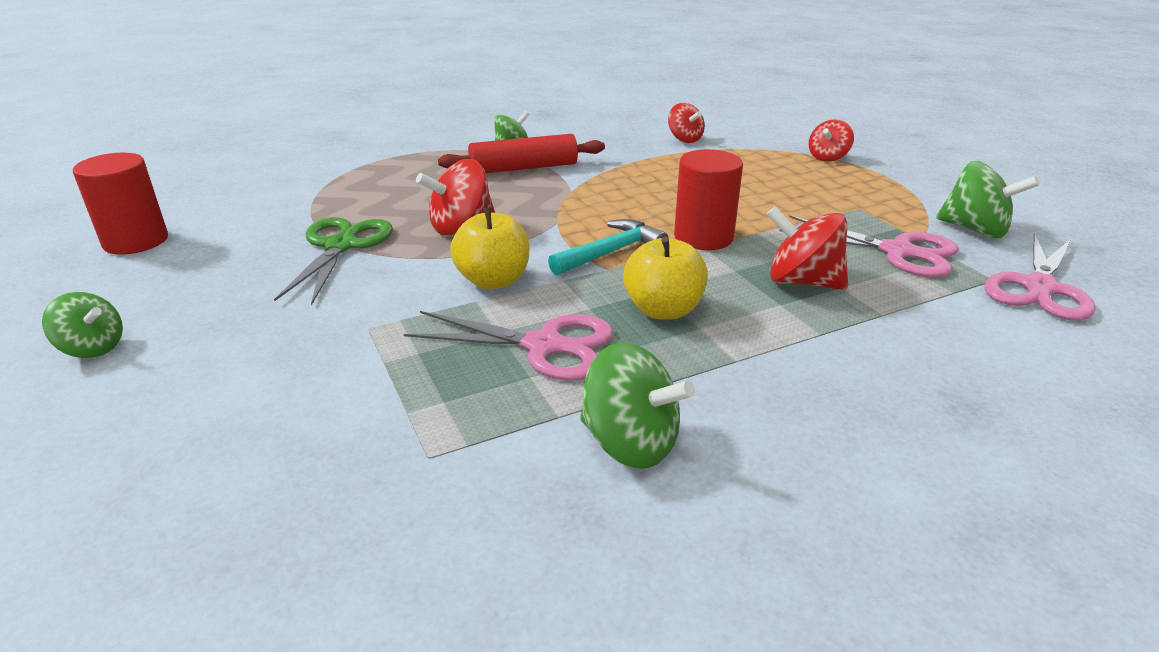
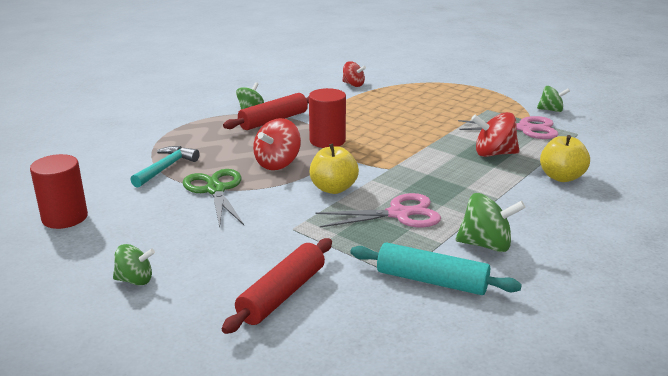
camera: 25 degrees left, 5 degrees down
turquoise hammer [548,219,669,276] -> turquoise hammer moved to [130,146,200,188]
yellow apple [623,237,708,320] -> yellow apple moved to [540,135,590,182]
red cylinder [674,149,743,250] -> red cylinder moved to [309,88,346,148]
red spinning top [809,119,854,162] -> none
green spinning top [936,161,1039,238] -> green spinning top [537,86,570,112], size x0.66
pink scissors [984,232,1096,321] -> none
none -> red rolling pin [222,238,332,334]
none -> turquoise rolling pin [350,242,522,295]

